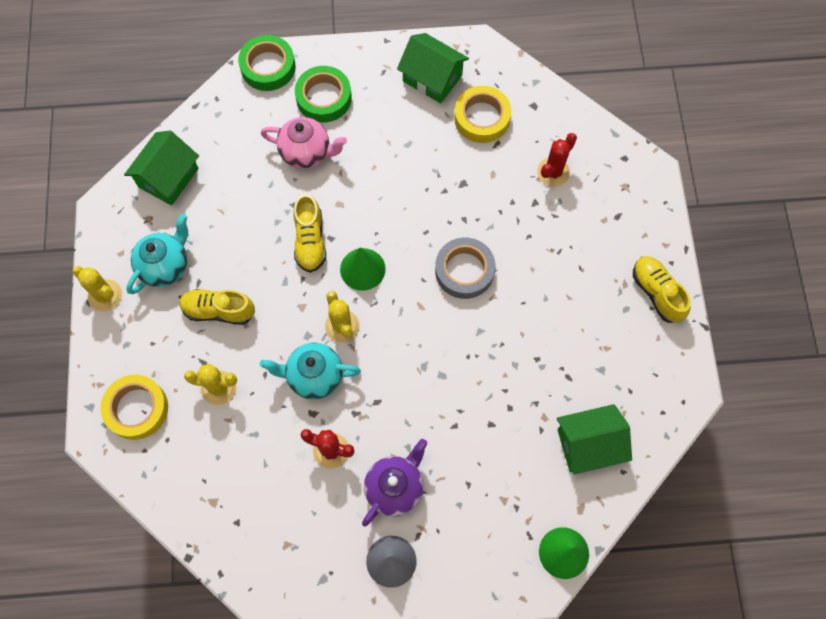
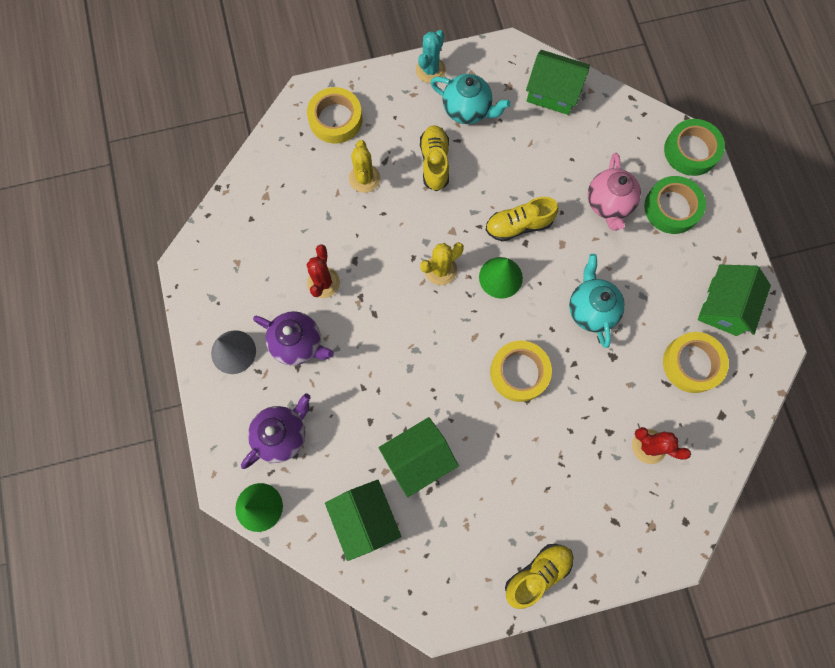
camera: 80 degrees right, 5 degrees up
yellow cactus [72,266,122,311] -> turquoise cactus [416,30,446,83]
turquoise teapot [260,343,361,400] -> turquoise teapot moved to [569,254,625,348]
grey tape [435,237,495,299] -> yellow tape [490,340,552,402]
none -> purple teapot [241,393,311,469]
none -> green house [379,417,458,497]

